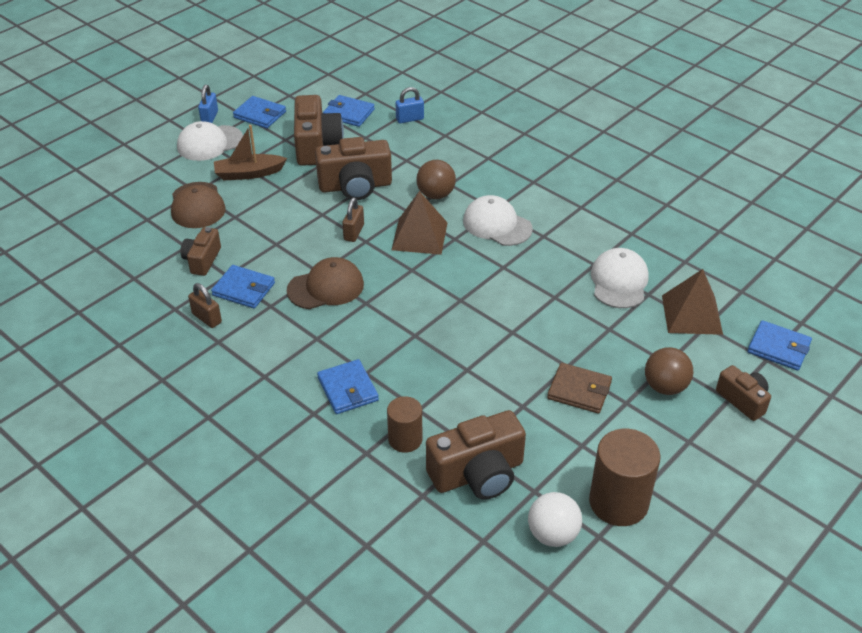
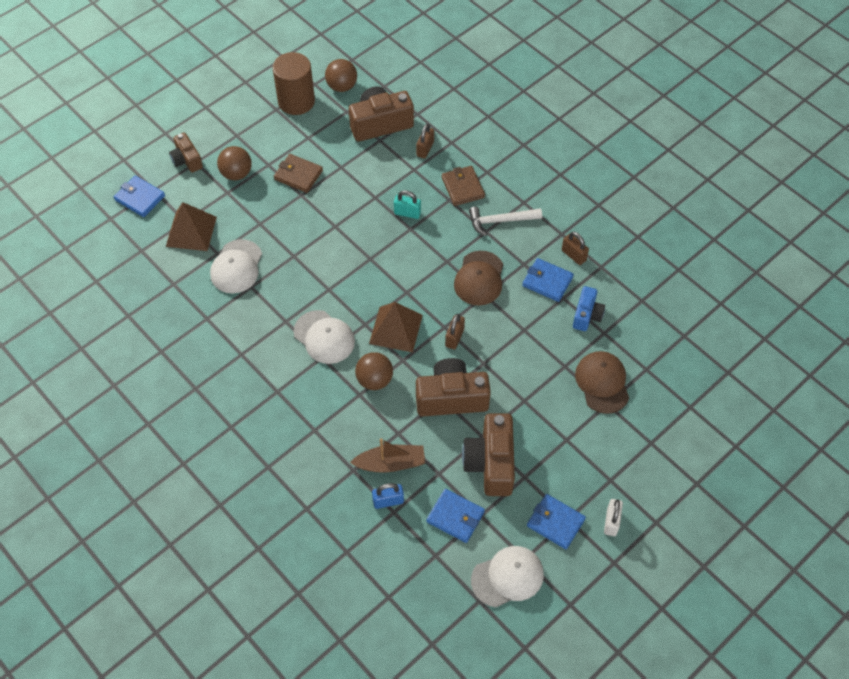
camera: 175 degrees left, 15 degrees up
white cap [177,121,243,161] -> white cap moved to [471,546,544,607]
brown camera [180,227,221,276] -> blue camera [573,286,605,331]
blue padlock [198,85,218,123] -> white padlock [604,499,623,536]
brown boat [214,125,287,180] -> brown boat moved to [350,438,425,473]
brown cap [287,257,364,309] -> brown cap turned 60 degrees counterclockwise [454,251,503,306]
blue wallet [317,359,379,414] -> brown wallet [442,166,485,206]
brown cylinder [387,396,422,453] -> brown padlock [416,124,434,159]
white ball [528,492,582,547] -> brown ball [325,59,357,92]
none -> turquoise padlock [394,190,421,219]
none -> white hammer [469,207,542,236]

